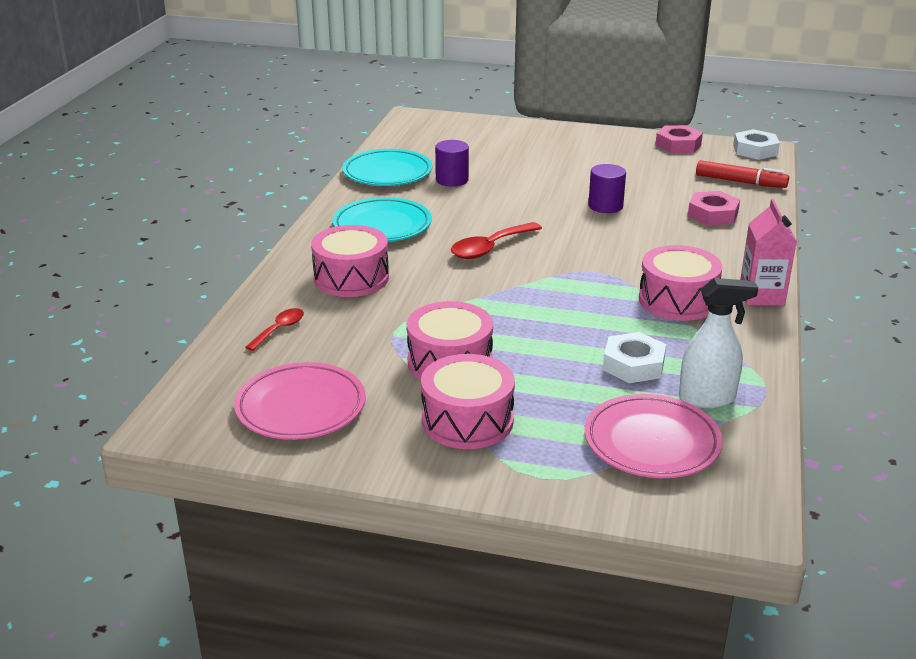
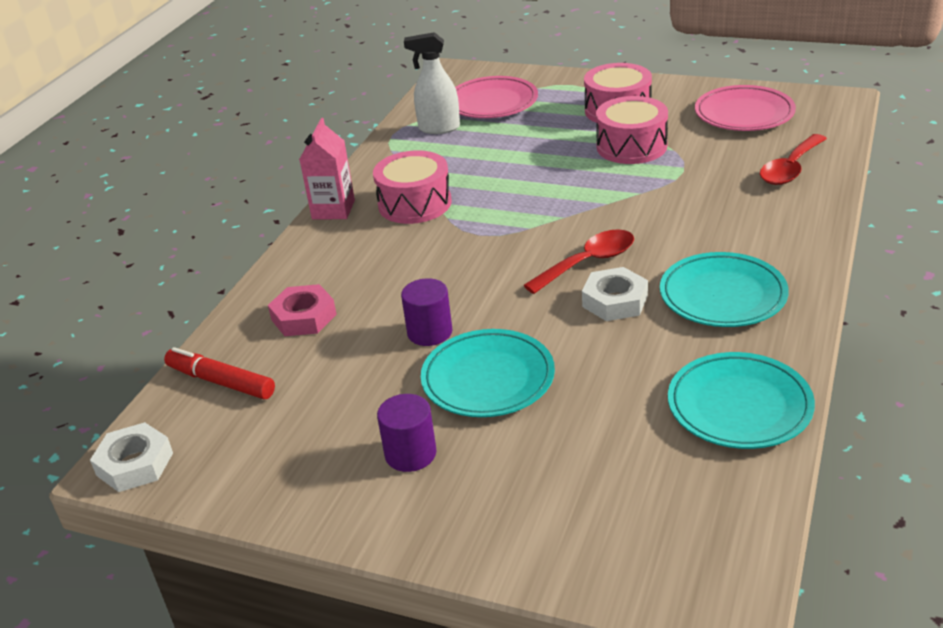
camera: 170 degrees left, 5 degrees up
red spoon [245,308,304,351] -> red spoon [760,134,827,185], size x1.63
pink drum [311,225,389,297] -> none
purple cylinder [435,140,469,187] -> purple cylinder moved to [377,394,436,472]
white nut [603,332,666,383] -> white nut moved to [582,267,648,321]
pink nut [655,125,703,153] -> none
none -> turquoise plate [421,329,555,417]

